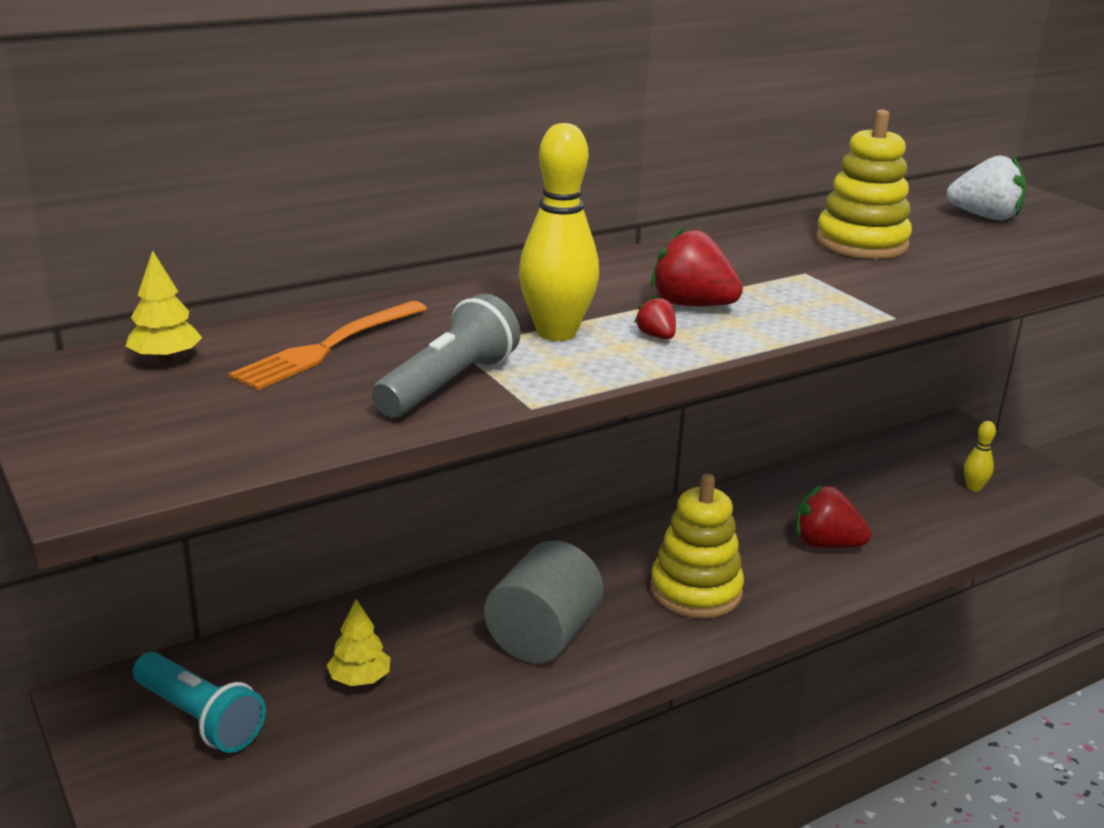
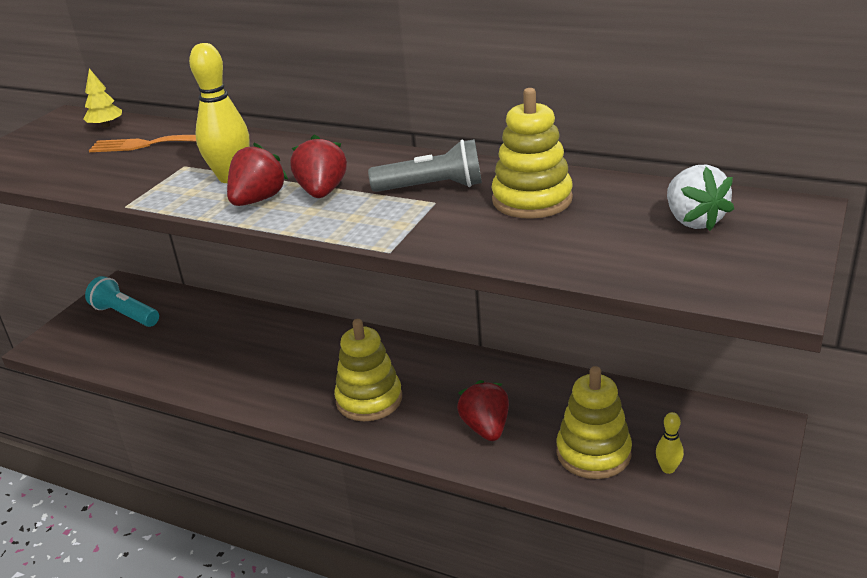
camera: 60 degrees right, 5 degrees up
turquoise flashlight [133,652,266,753] -> turquoise flashlight turned 120 degrees clockwise [85,276,159,327]
yellow tree [327,599,391,686] -> none
grey flashlight [372,294,520,417] -> grey flashlight moved to [368,139,482,192]
grey cylinder [484,540,603,664] -> none
red strawberry [634,295,676,339] -> red strawberry [227,143,288,206], size x2.04
none -> yellow stacking toy [556,366,632,479]

